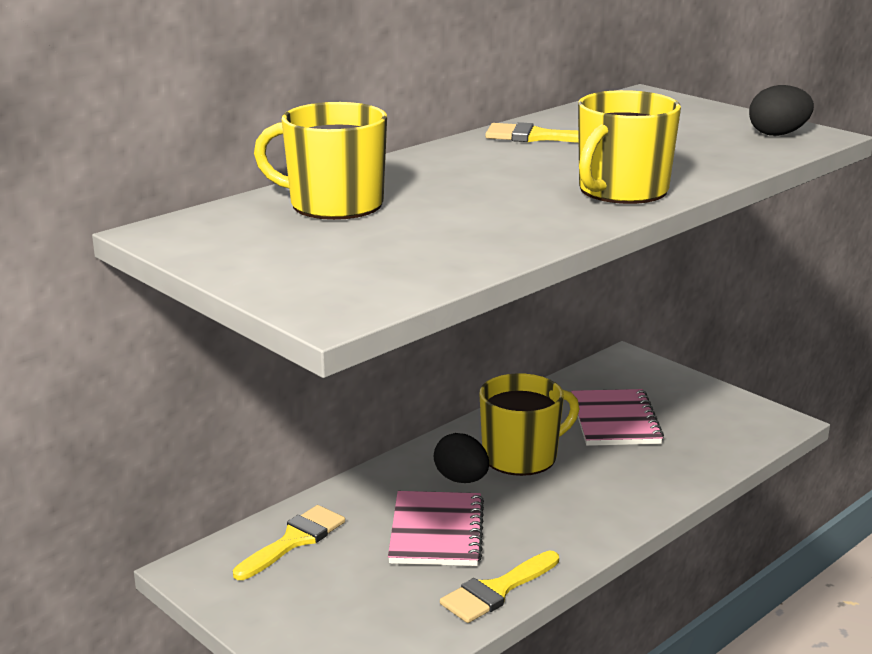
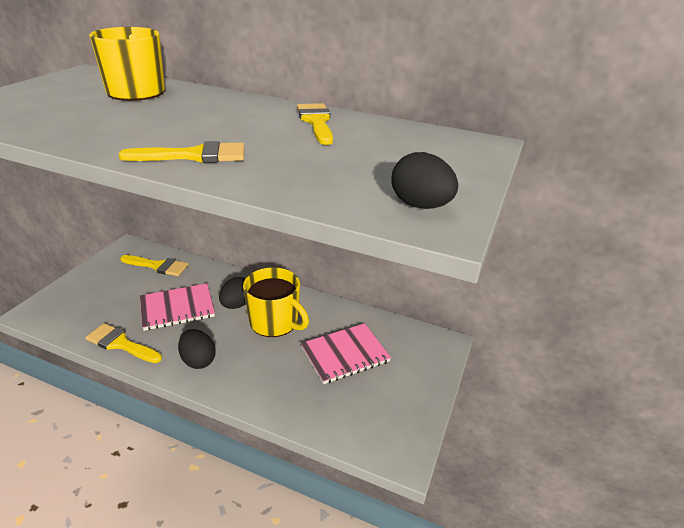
camera: 65 degrees right, 10 degrees up
yellow mug [578,90,681,204] -> yellow brush [119,141,244,163]
none -> black egg [178,329,216,369]

